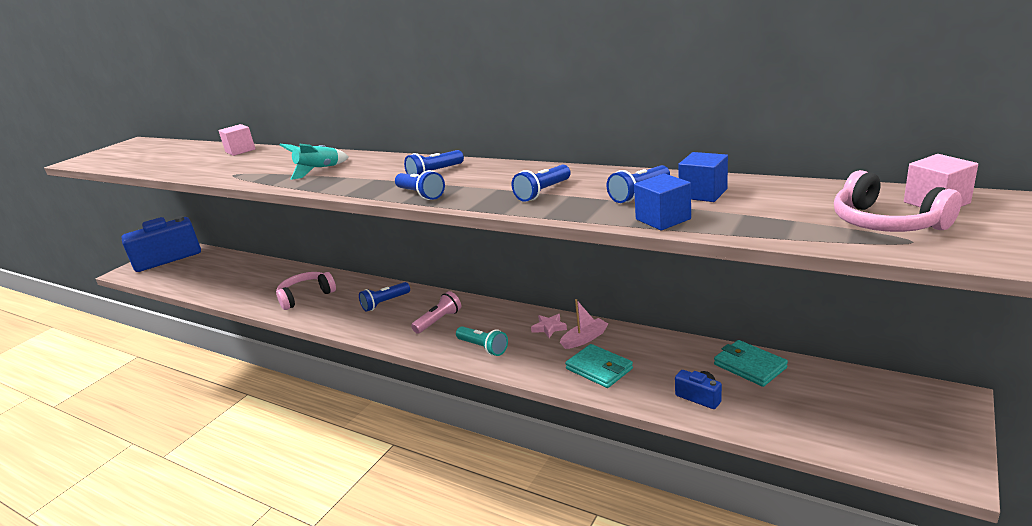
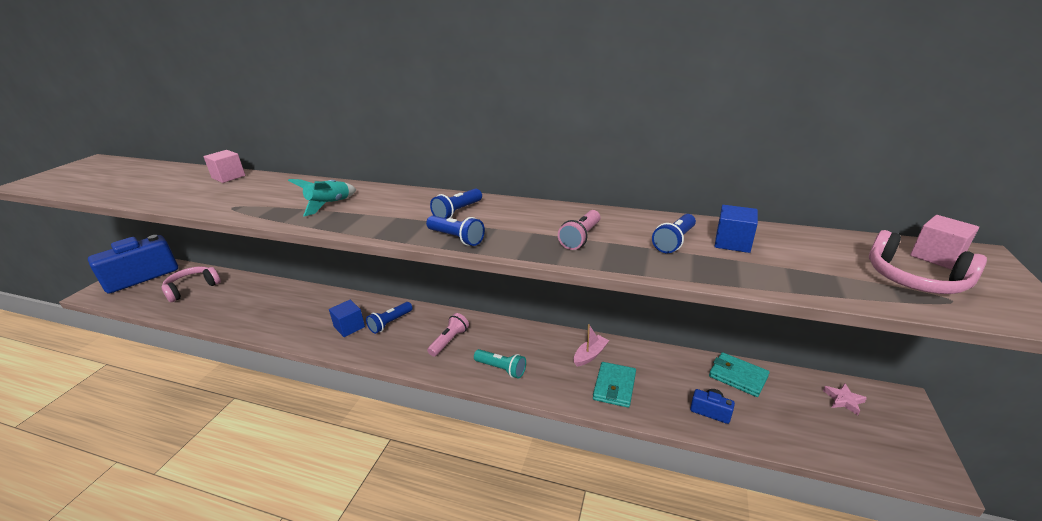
camera: 15 degrees left, 5 degrees up
pink headphones [276,272,336,310] -> pink headphones moved to [161,266,221,302]
blue flashlight [512,165,571,202] -> pink flashlight [558,210,600,250]
pink star [531,314,567,338] -> pink star moved to [823,383,867,415]
turquoise wallet [565,344,633,388] -> turquoise wallet turned 75 degrees clockwise [593,362,636,408]
blue cube [634,173,691,230] -> blue cube moved to [329,300,365,337]

